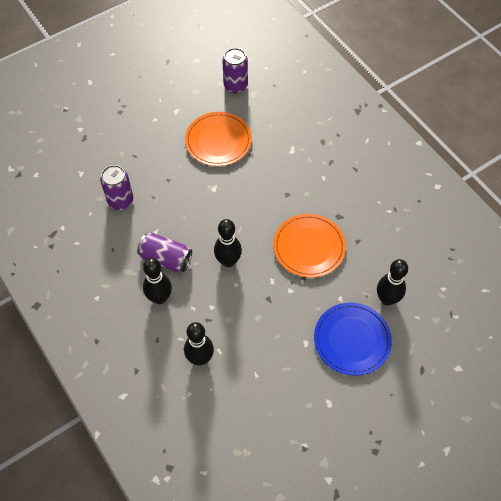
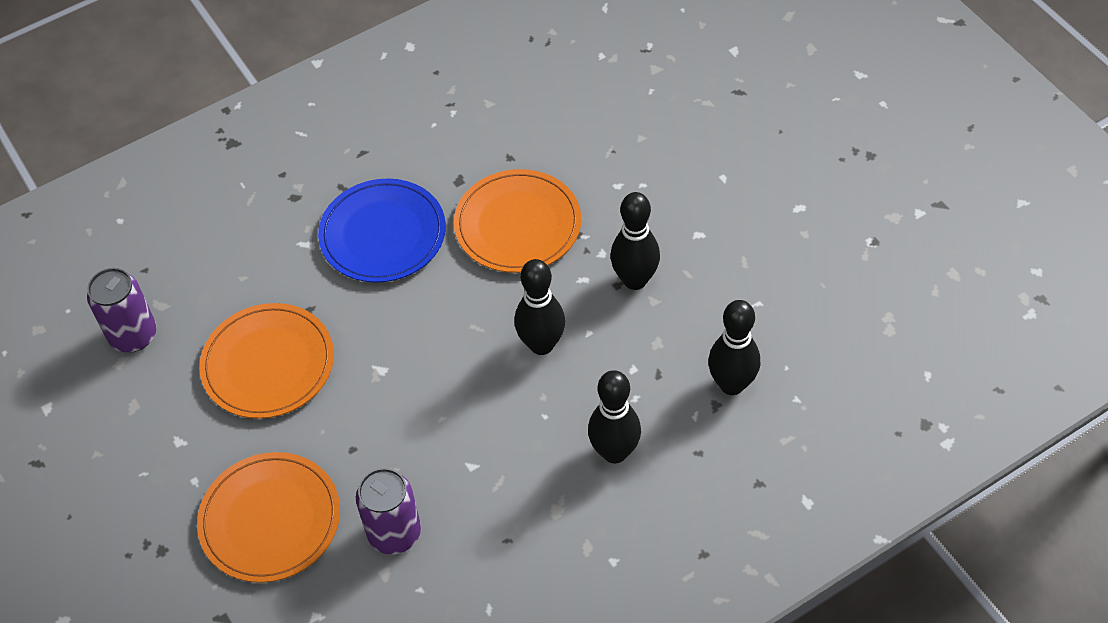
camera: 85 degrees left, 5 degrees down
purple can [137,233,192,272] -> none
blue plate [314,303,392,376] -> blue plate moved to [318,178,446,283]
black bowling pin [377,259,408,306] -> black bowling pin moved to [611,192,660,290]
none -> orange plate [197,452,340,583]

